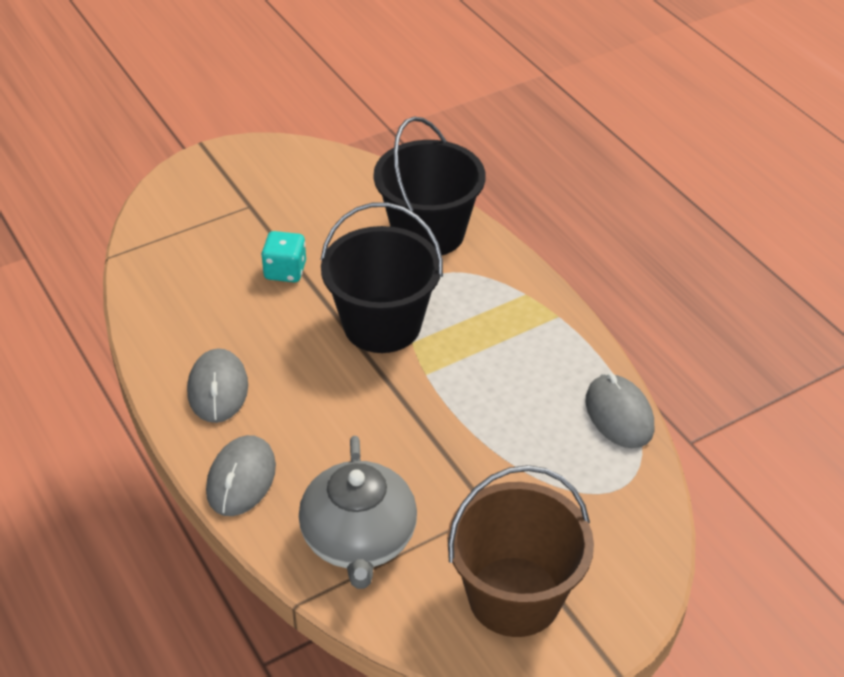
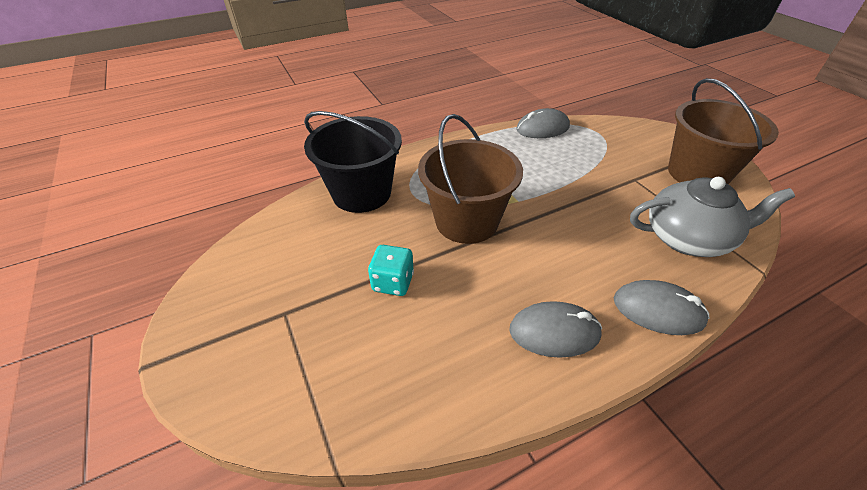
camera: 85 degrees left, 0 degrees up
black bucket [320,202,443,353] -> brown bucket [418,114,523,244]

